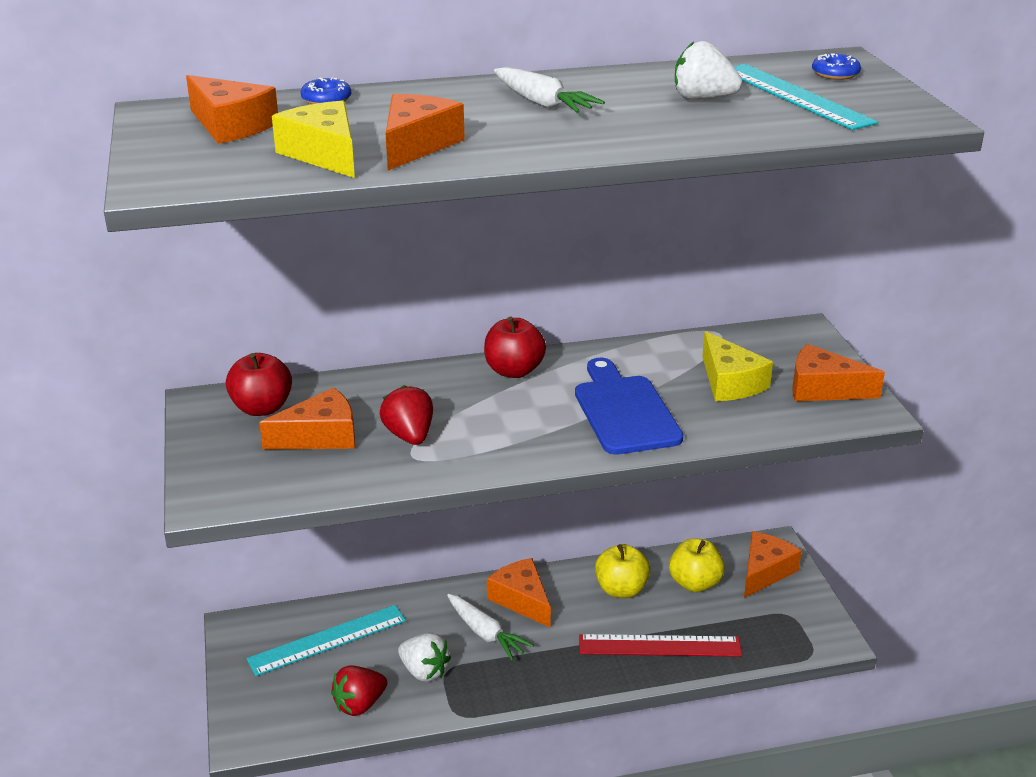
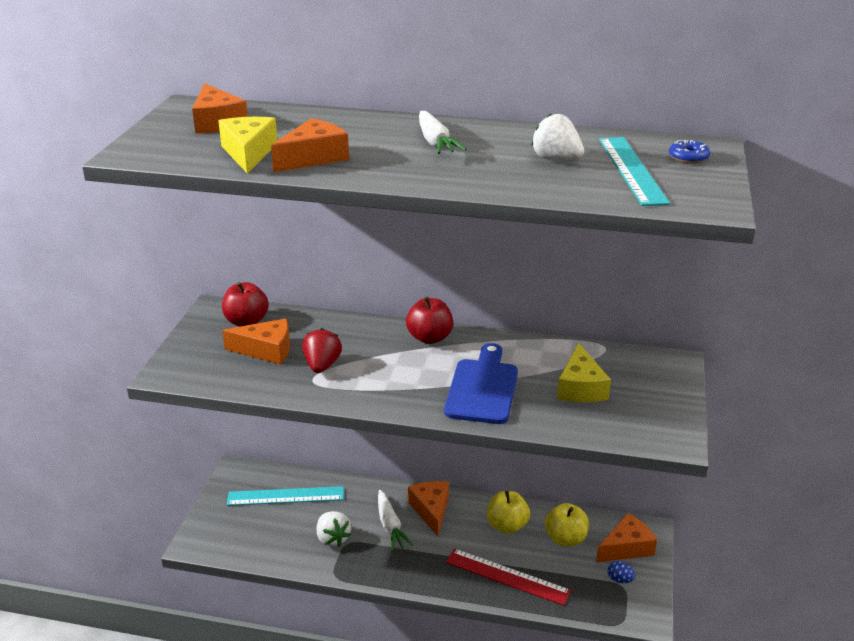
camera: 25 degrees right, 0 degrees up
blue donut [301,77,351,104] -> none
red strawberry [331,665,387,716] -> none
orange cheese [792,344,885,402] -> none
none -> blue egg [608,561,635,583]

